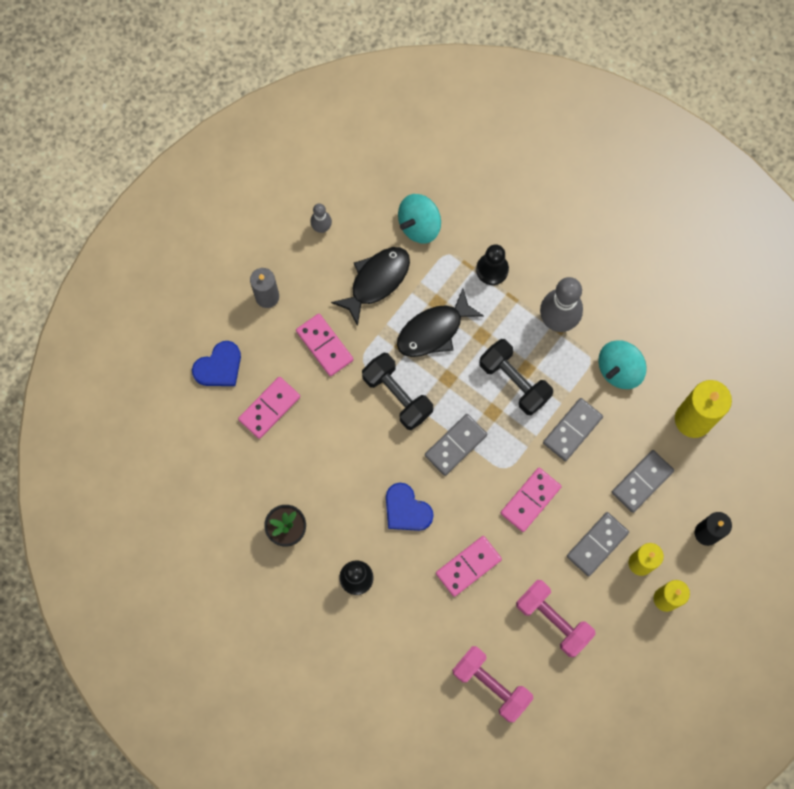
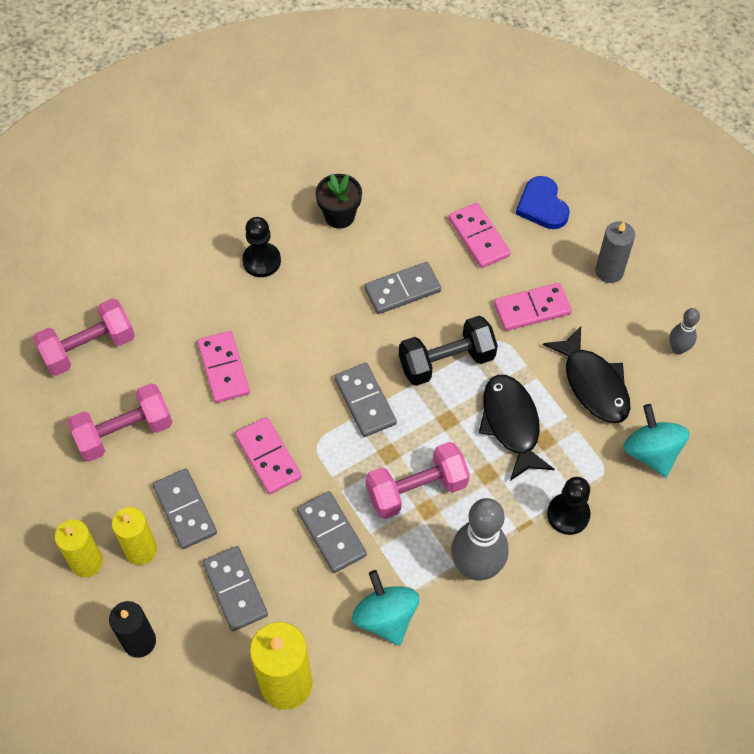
camera: 110 degrees right, 15 degrees down
blue heart [386,483,434,531] -> none
black dumbbell [479,339,553,415] -> pink dumbbell [366,442,470,519]
none -> grey domino [364,262,441,314]

